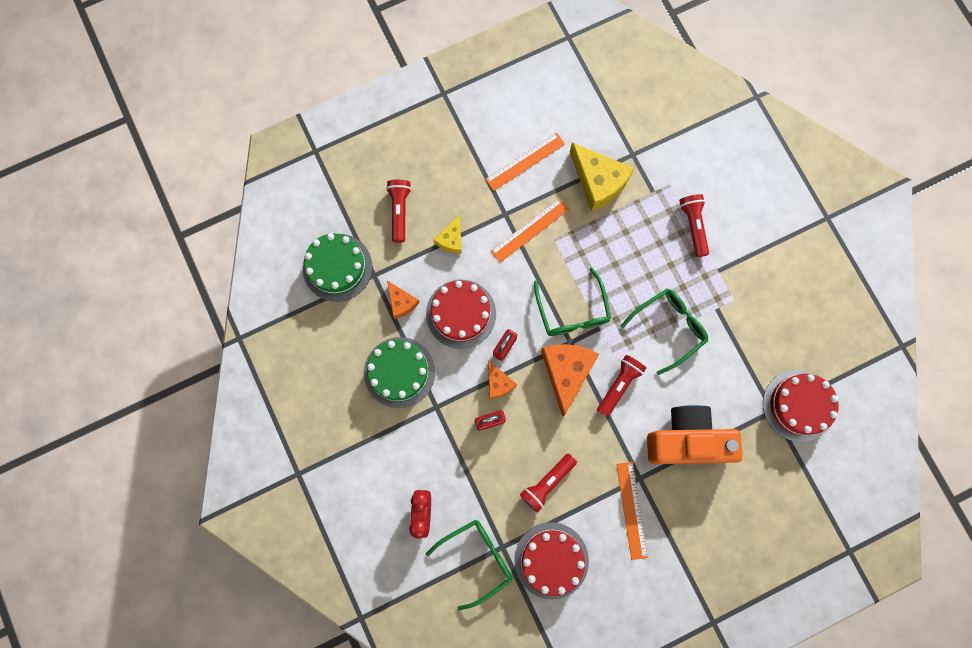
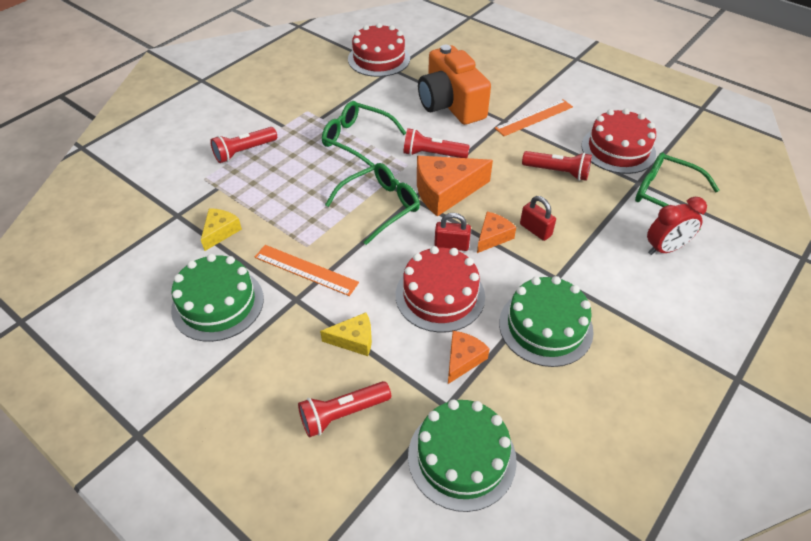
camera: 115 degrees left, 30 degrees down
orange ruler [485,133,565,191] -> green cake [171,254,264,342]
yellow cheese [570,142,634,211] -> yellow cheese [201,208,242,251], size x0.54

